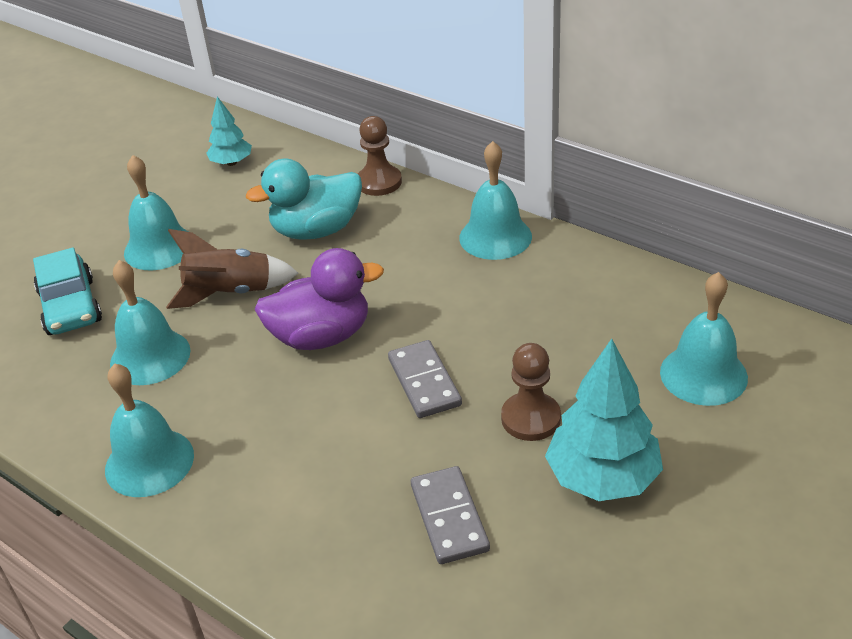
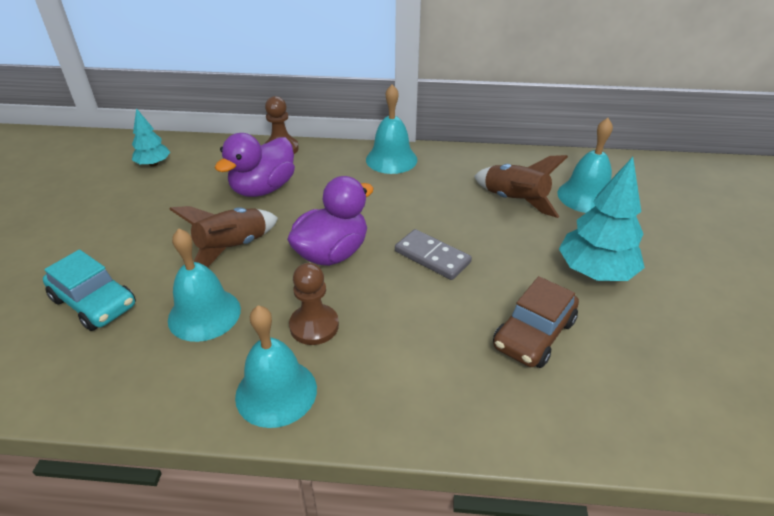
camera: 35 degrees left, 0 degrees up
turquoise bell [124,155,188,270] -> none
turquoise duck [246,159,362,240] -> purple duck [215,133,295,197]
grey domino [411,466,490,564] -> brown car [493,276,579,368]
brown pawn [501,343,561,441] -> brown pawn moved to [289,263,339,345]
none -> brown rocket [474,155,568,218]

